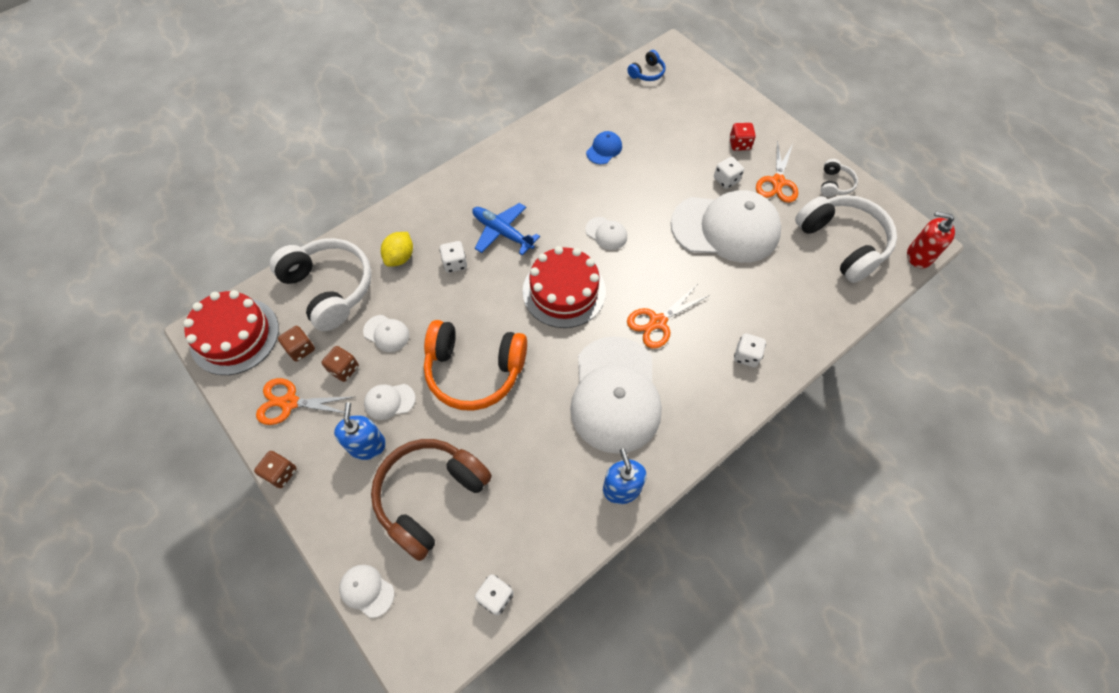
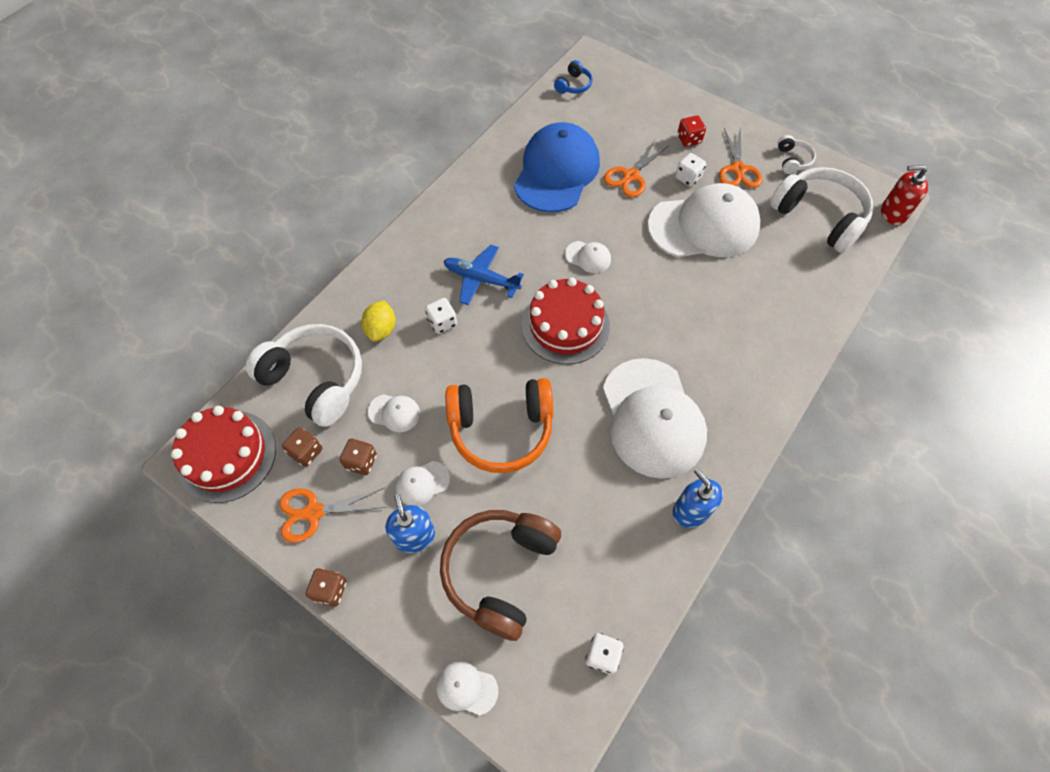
camera: 15 degrees left, 0 degrees up
blue cap [586,131,622,164] -> blue cap [514,122,600,213], size x2.45
orange scissors [627,286,710,349] -> orange scissors moved to [604,140,669,197]
white dice [734,333,766,367] -> none

